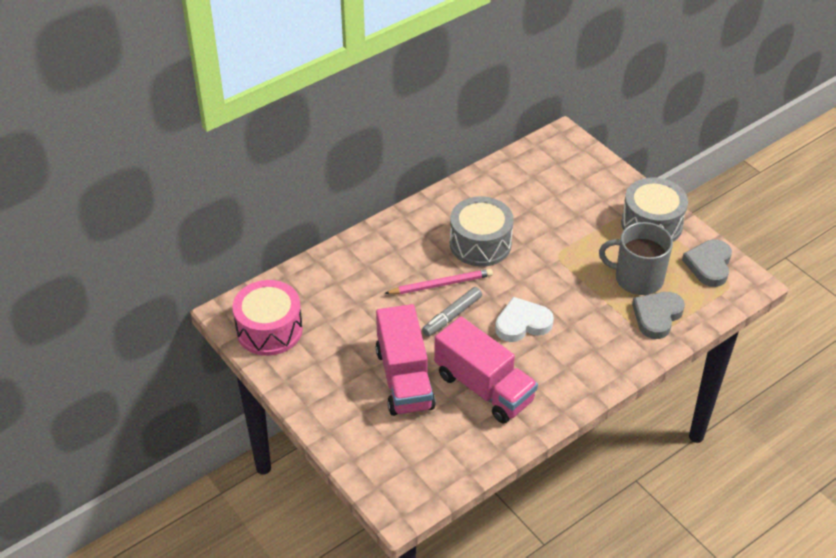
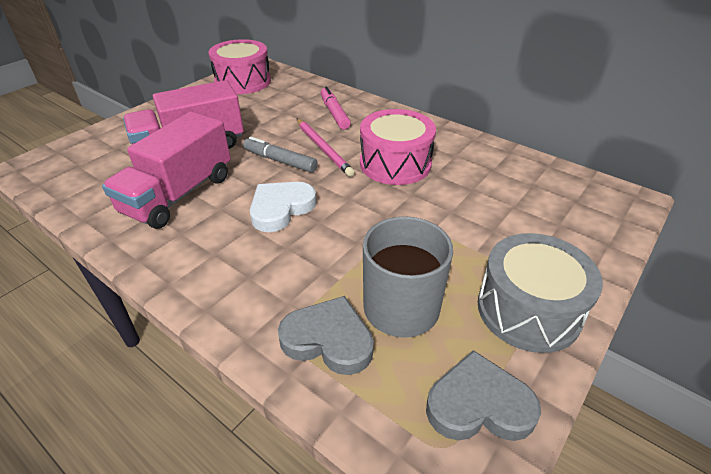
camera: 75 degrees right, 5 degrees down
grey drum [450,196,514,267] -> pink drum [360,109,436,185]
white heart [495,297,554,342] -> white heart turned 105 degrees counterclockwise [250,182,316,232]
none -> pink marker [321,86,351,129]

